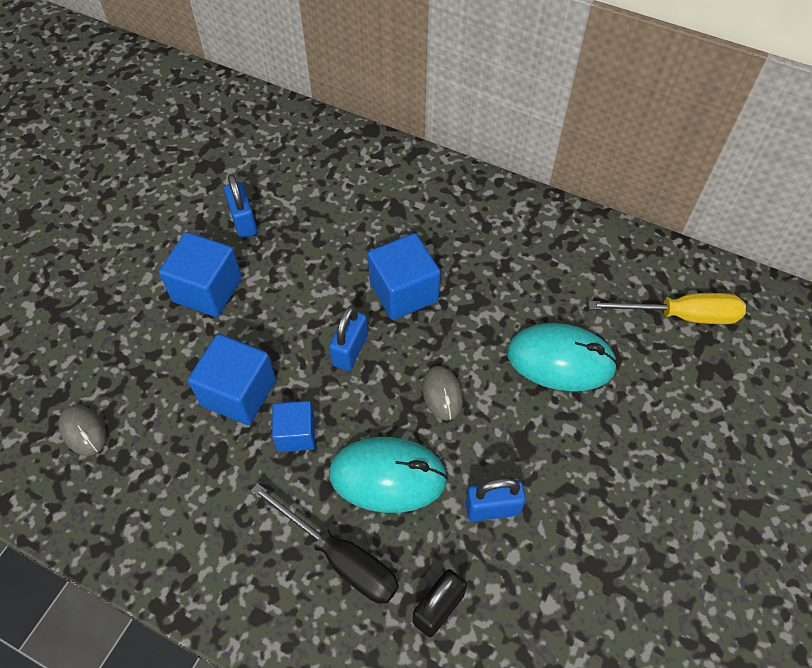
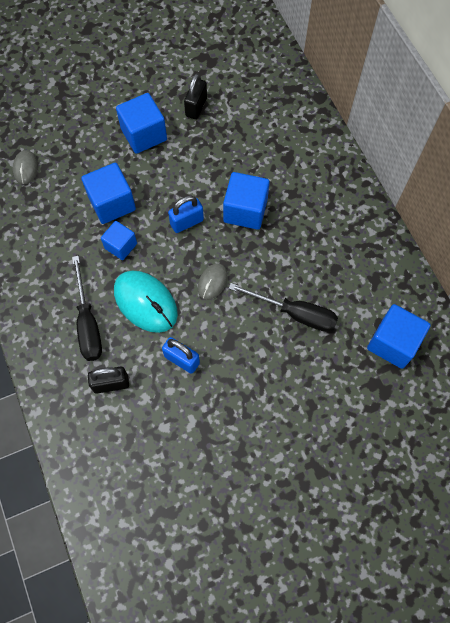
camera: 40 degrees right, 10 degrees up
blue padlock [224,174,257,238] -> black padlock [184,73,207,119]
turquoise mouse [507,323,618,391] -> black screwdriver [229,283,338,332]
yellow screwdriver [588,293,746,324] -> blue cube [367,304,431,369]

